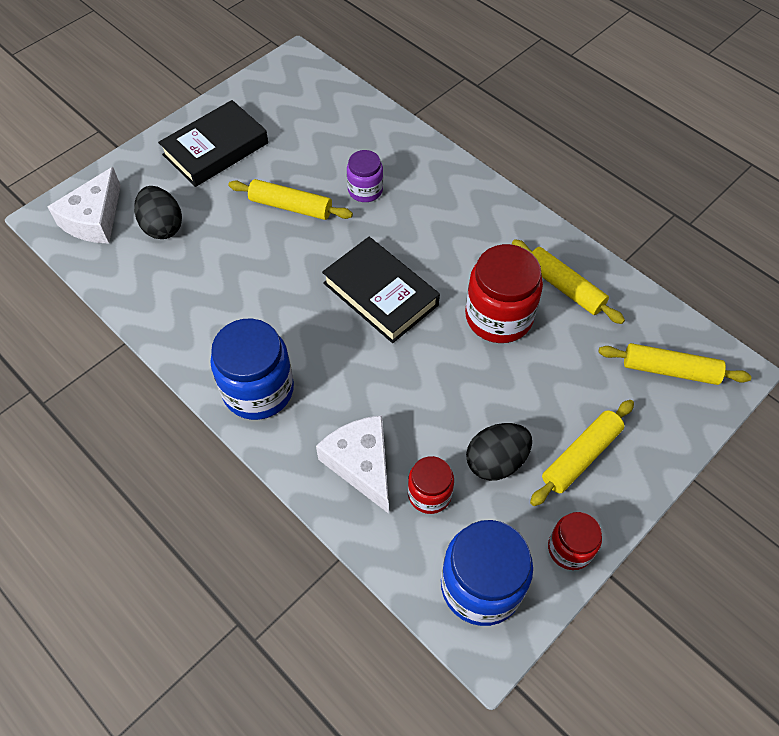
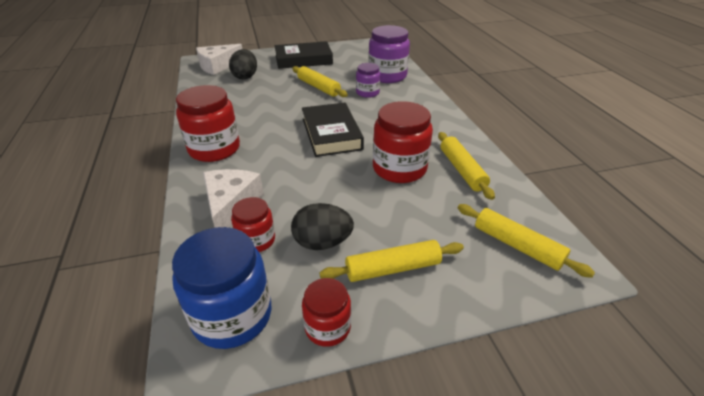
camera: 30 degrees right, 20 degrees down
blue jar [210,319,294,420] -> red jar [176,85,240,162]
none -> purple jar [368,25,410,83]

